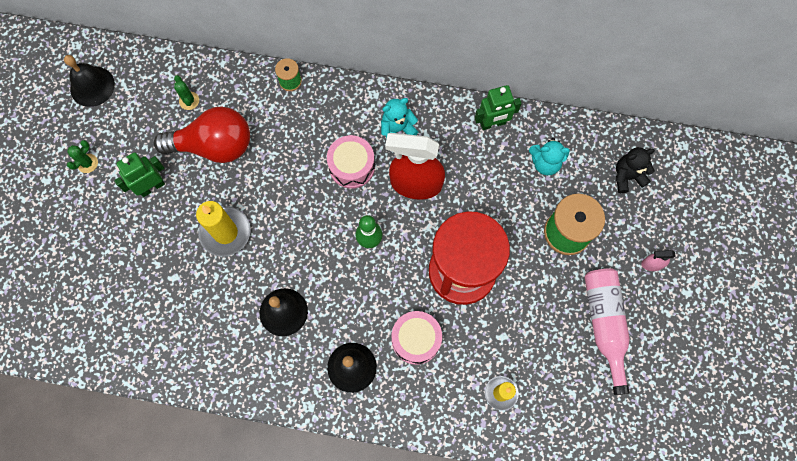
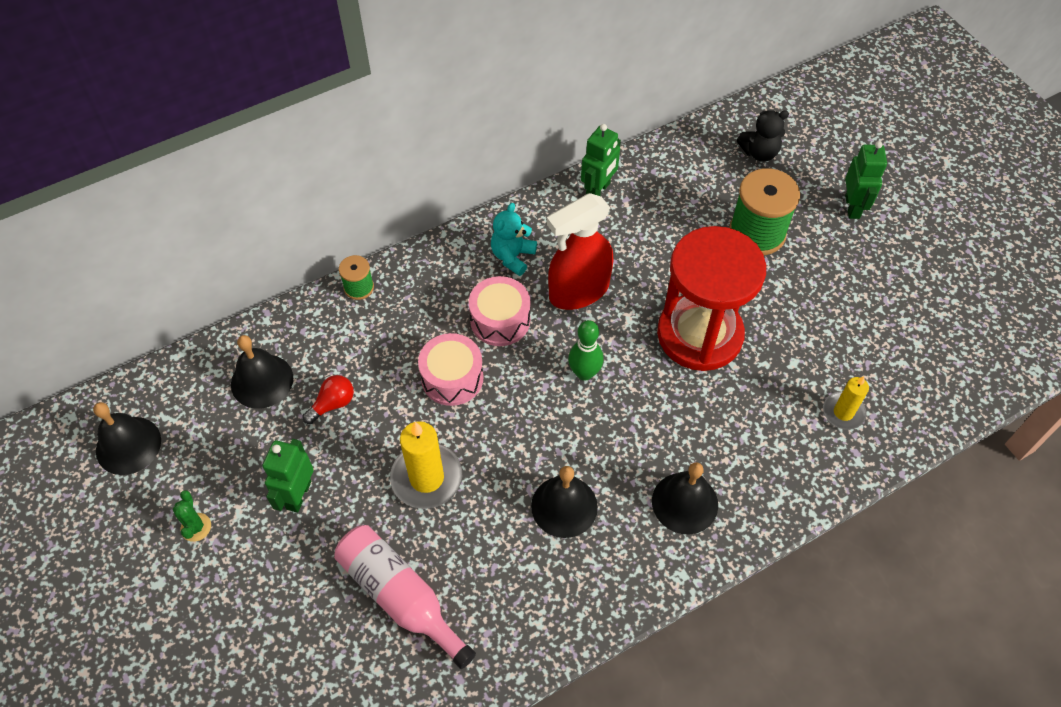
camera: 40 degrees left, 15 degrees down
red light bulb [154,106,250,163] -> red light bulb [303,375,354,424], size x0.44
green cactus [174,75,199,110] -> black bell [231,335,293,409]
pink drum [392,311,442,365] -> pink drum moved to [418,333,483,406]
turquoise teddy bear [529,138,570,175] -> none
pink bottle [584,268,630,395] -> pink bottle moved to [334,525,476,669]
black teddy bear [616,147,655,193] -> black teddy bear turned 135 degrees counterclockwise [737,110,789,162]
pink spray bottle [641,250,676,271] -> green robot [845,141,887,219]

